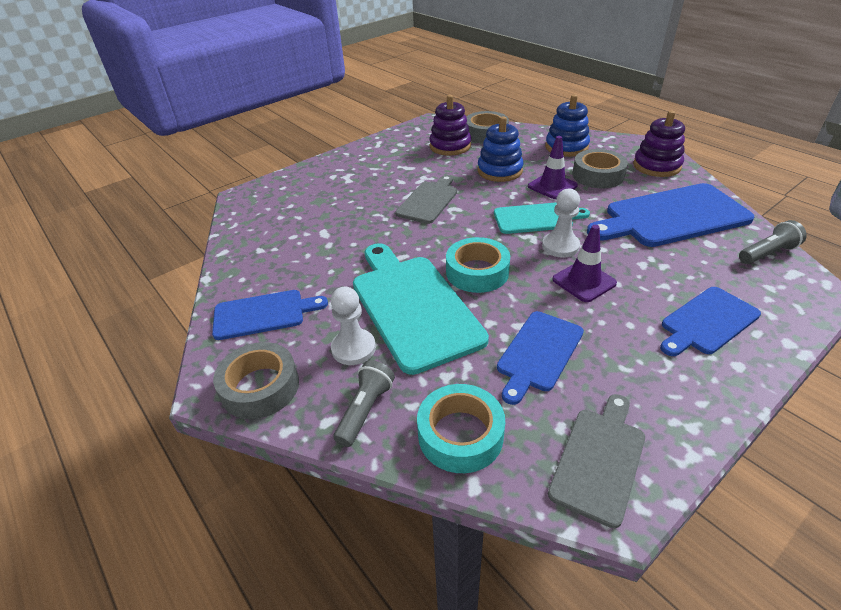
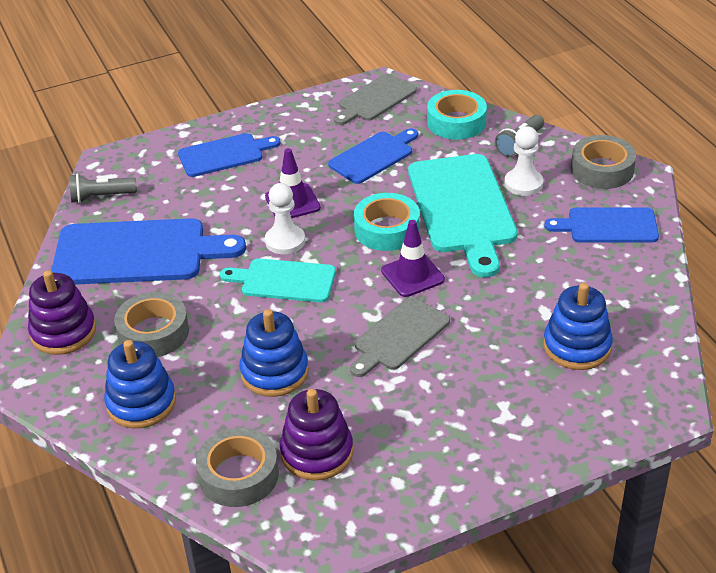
camera: 165 degrees left, 0 degrees up
purple traffic cone [528,136,578,199] -> purple traffic cone moved to [381,220,445,297]
none -> blue stacking toy [543,283,613,370]

